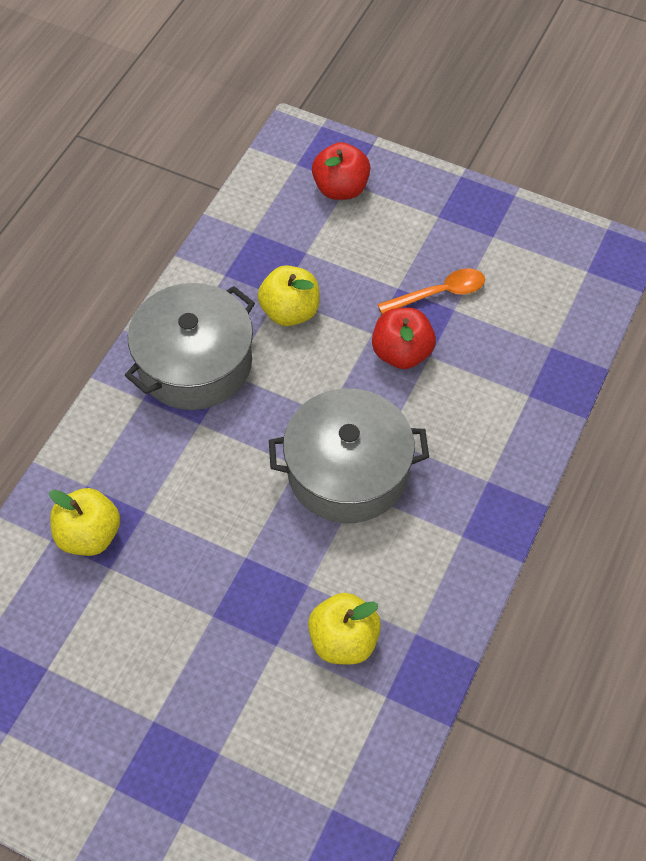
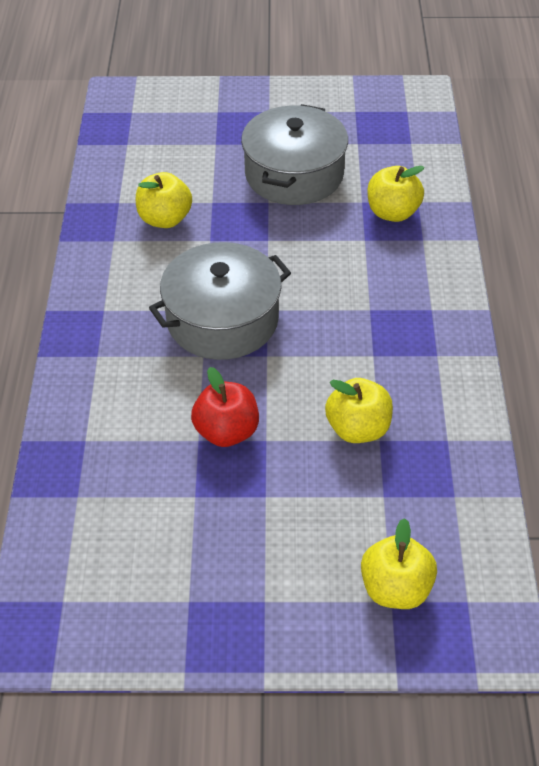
camera: 155 degrees right, 10 degrees down
grey pot [125,283,255,410] -> grey pot moved to [241,104,348,205]
red apple [312,142,370,200] -> yellow apple [361,518,437,609]
orange spoon [377,269,485,314] -> none

